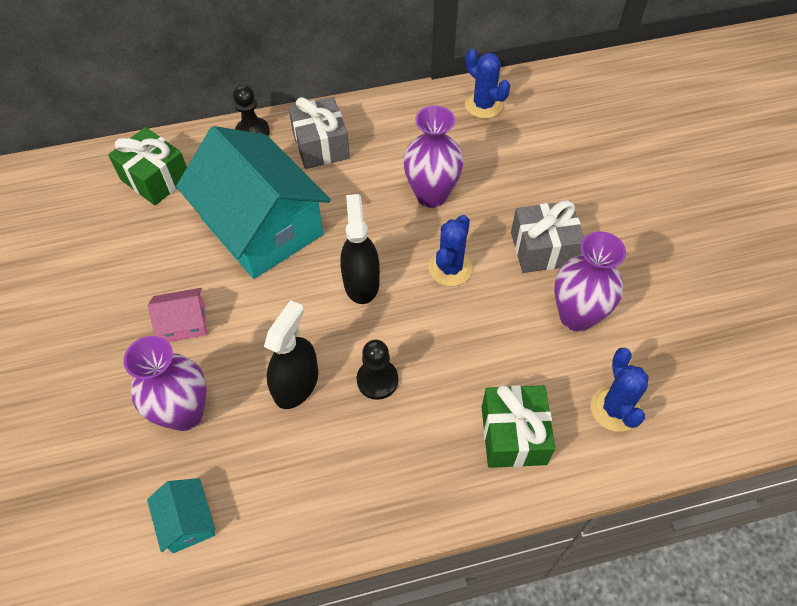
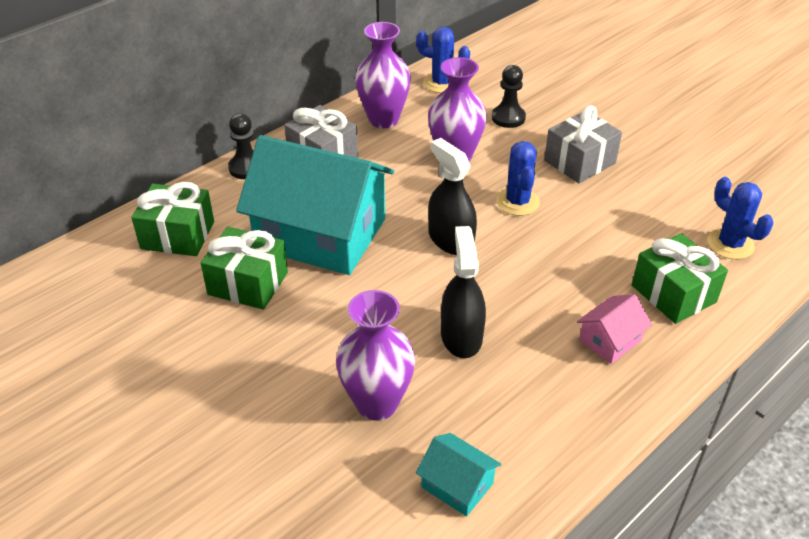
camera: 30 degrees left, 15 degrees down
pink house [148,288,207,342] -> pink house moved to [577,294,652,364]
black pawn [357,340,398,400] -> black pawn moved to [492,65,526,128]
purple vase [554,231,626,332] -> purple vase moved to [355,22,411,128]
none -> green gift [201,227,288,310]

